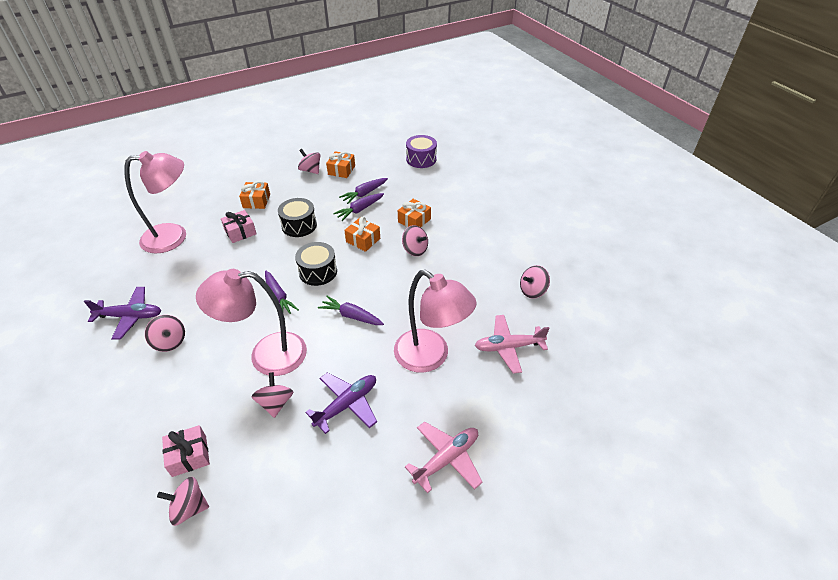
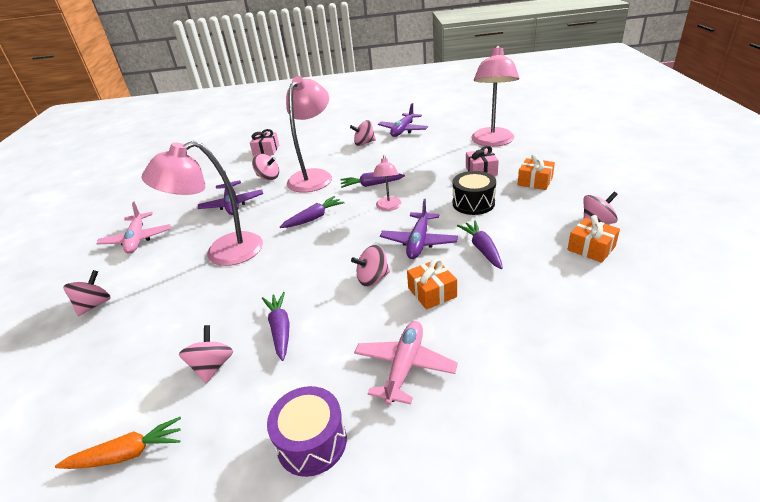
camera: 120 degrees right, 10 degrees down
pink spinning top [157,477,209,526] -> pink spinning top moved to [63,270,111,316]
black drum [295,242,337,286] -> pink lamp [373,155,401,211]
purple carrot [339,178,388,204] -> purple carrot moved to [262,292,290,361]
orange gift [344,217,380,252] -> purple plane [380,199,458,259]
purple drum [406,135,437,168] -> purple drum moved to [267,386,347,477]
pink plane [475,315,550,374] -> pink plane moved to [354,321,458,405]
none -> orange carrot [55,417,181,469]

